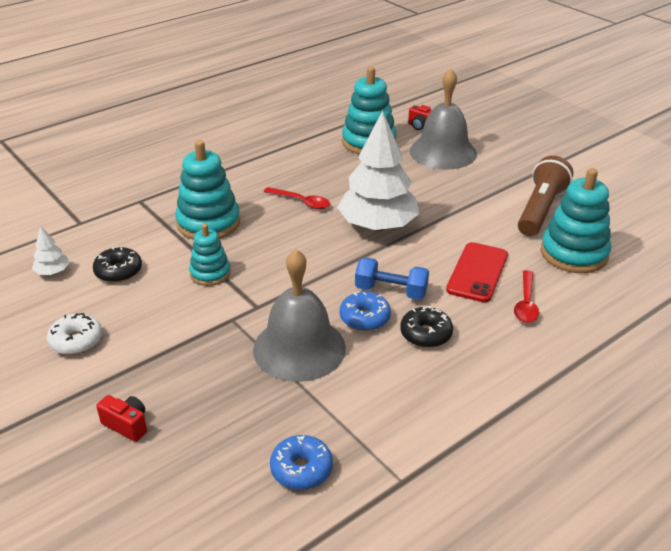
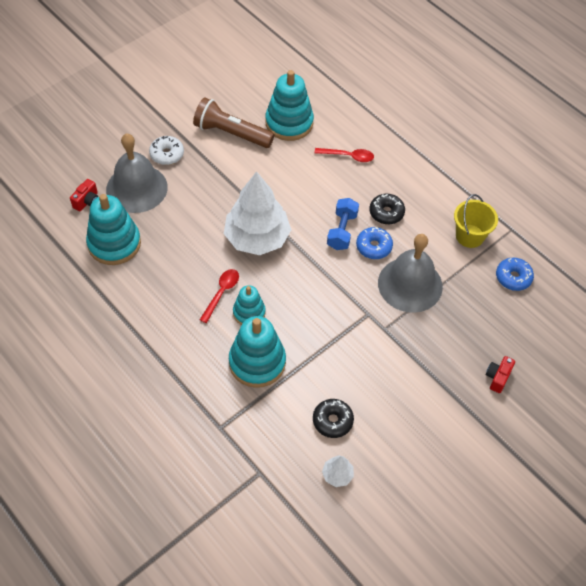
camera: 95 degrees left, 20 degrees up
white donut [47,313,102,355] -> white donut moved to [149,136,184,165]
turquoise stacking toy [189,224,231,286] -> turquoise stacking toy moved to [233,285,266,325]
red phone [446,242,508,302] -> none
none -> yellow bucket [454,194,498,248]

